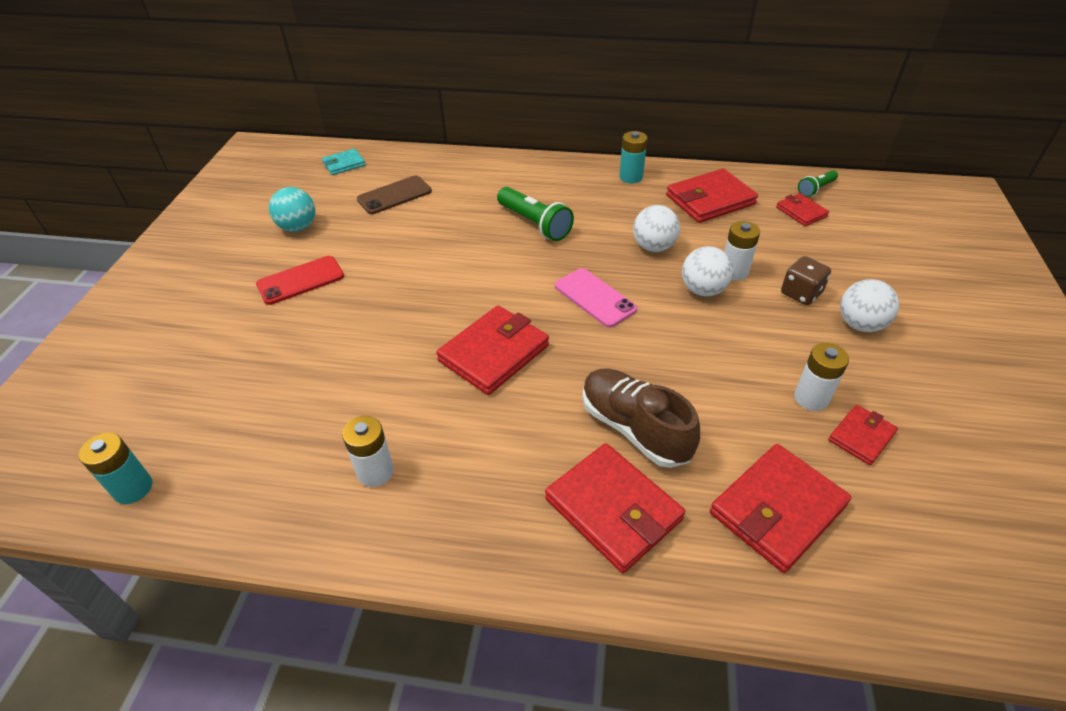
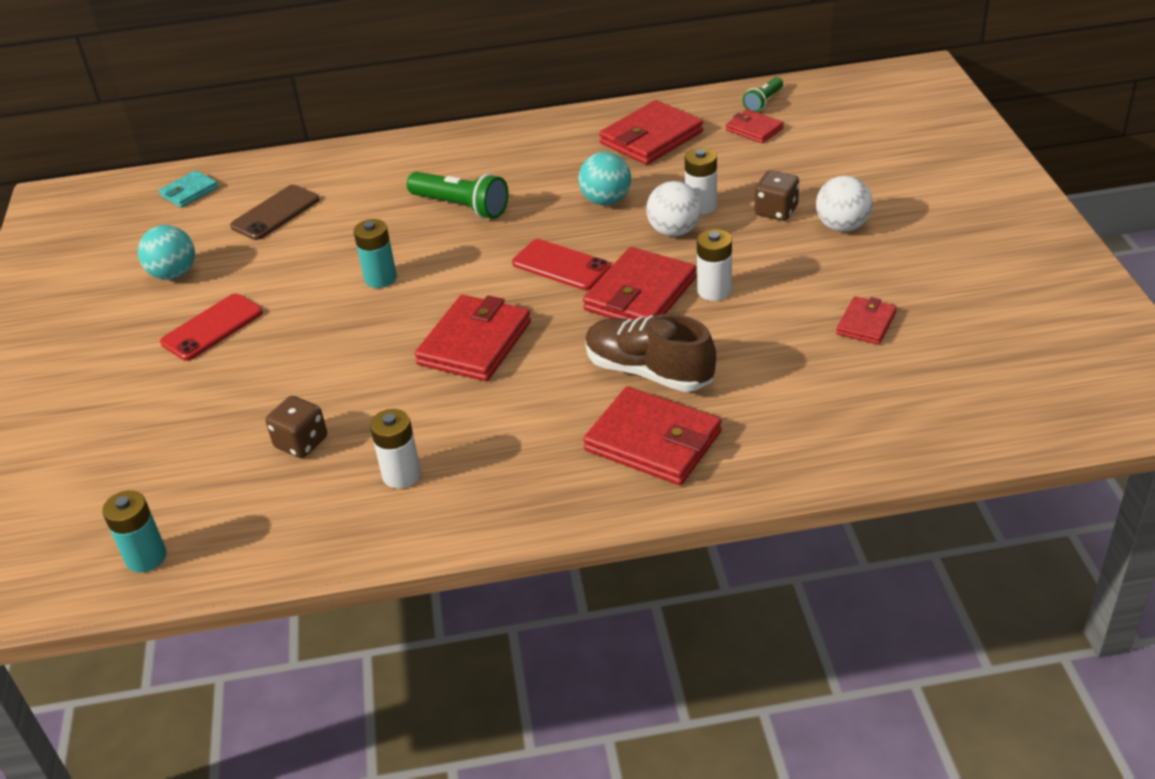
camera: 15 degrees left, 5 degrees down
pink phone [555,268,637,328] -> red phone [512,239,611,290]
turquoise battery [619,131,647,183] -> turquoise battery moved to [354,219,397,288]
white ball [633,205,680,252] -> turquoise ball [579,152,631,205]
red wallet [710,444,851,573] -> red wallet moved to [583,247,697,320]
white battery [794,343,849,411] -> white battery moved to [697,229,732,301]
none -> brown dice [265,396,327,458]

